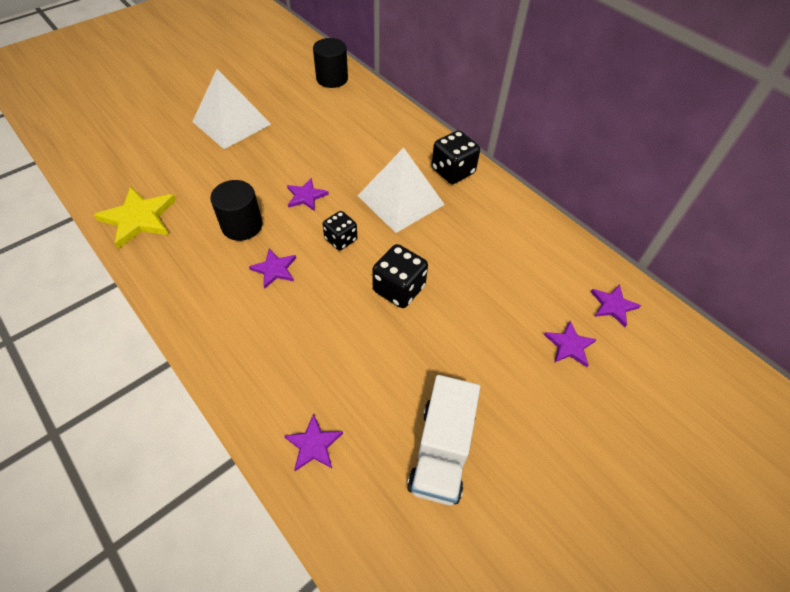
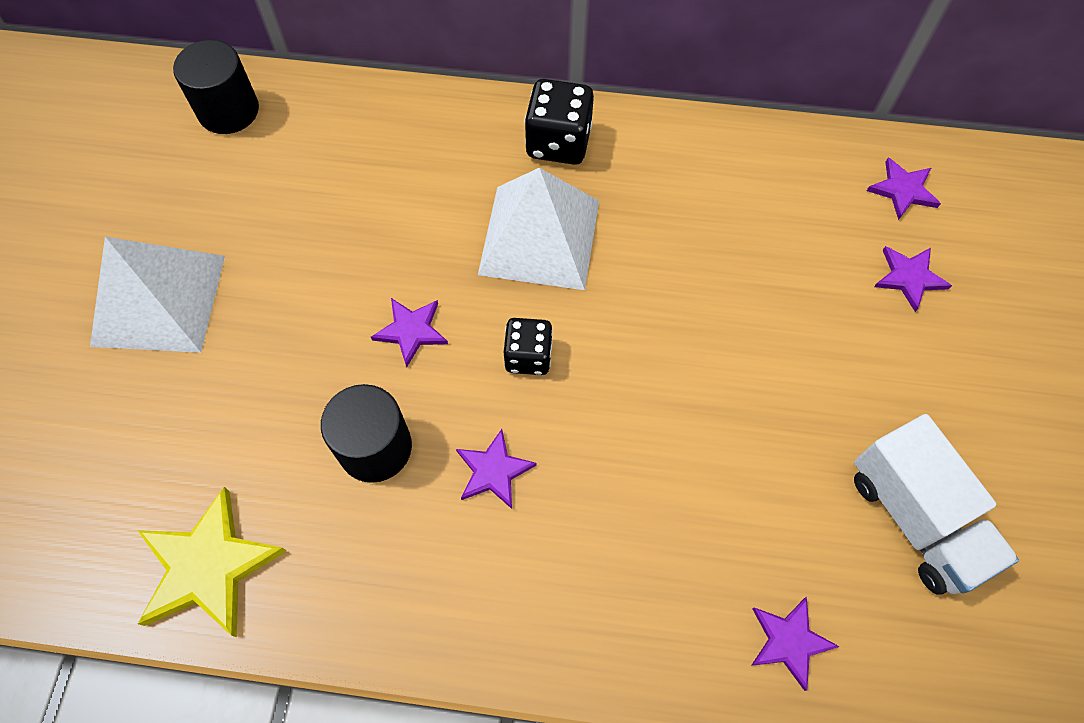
camera: 40 degrees left, 10 degrees up
black dice [372,244,428,308] -> none

